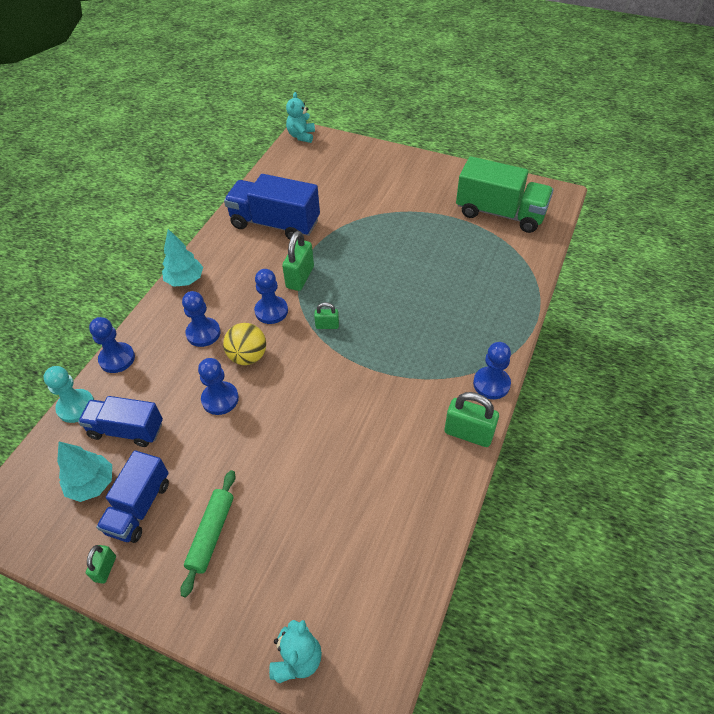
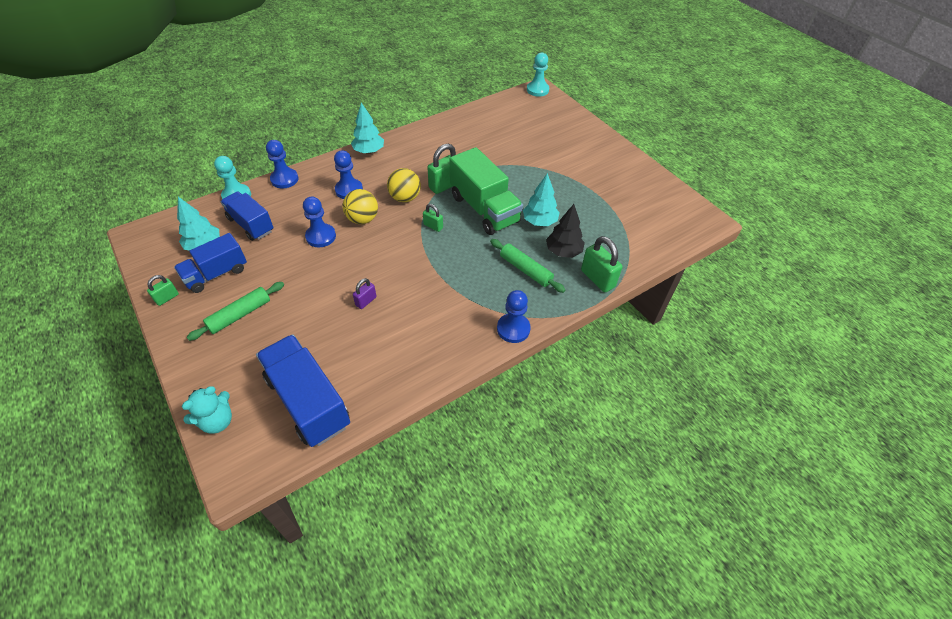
camera: 30 degrees right, 0 degrees up
blue truck [224,174,320,240] -> blue truck moved to [256,334,350,447]
blue pawn [254,269,288,324] -> yellow ball [387,168,421,202]
turquoise teddy bear [286,92,315,143] -> turquoise pawn [527,53,549,97]
green padlock [445,392,499,447] -> green padlock moved to [581,236,623,292]
green truck [456,156,554,233] -> green truck moved to [449,147,523,235]
none -> purple padlock [353,278,376,309]
none -> green rolling pin [490,239,565,293]
none -> turquoise tree [523,173,560,226]
none -> black tree [546,204,585,258]

